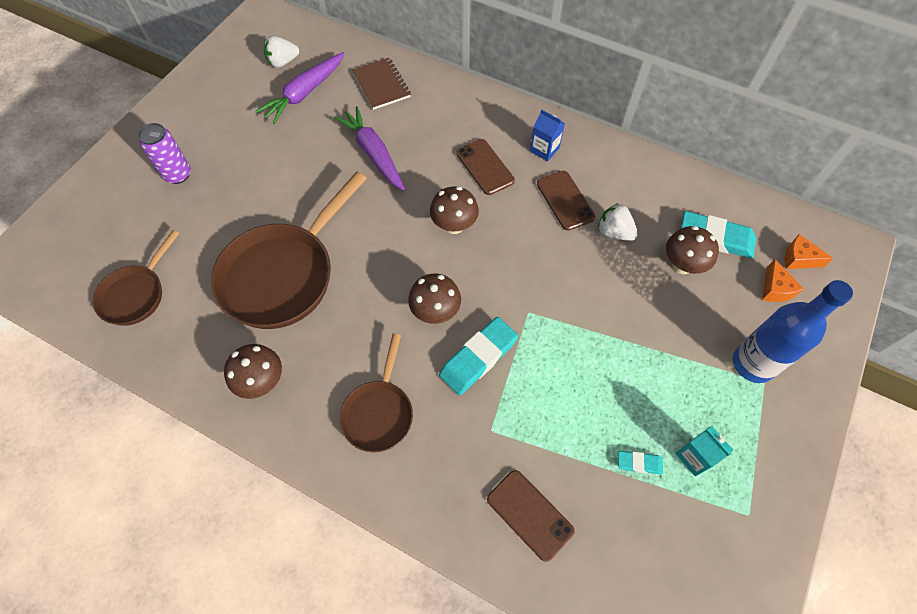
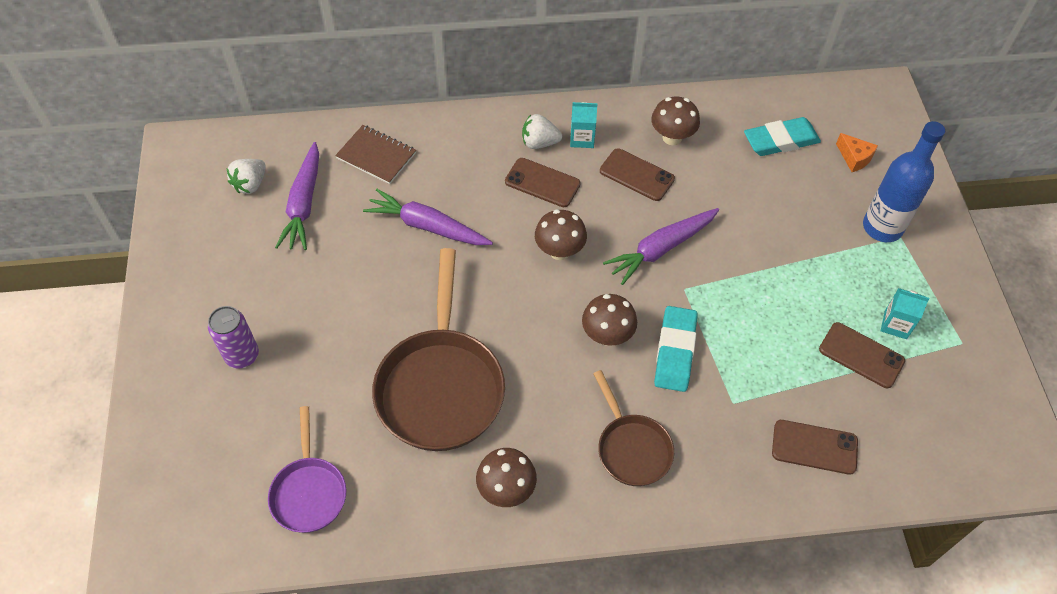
camera: 35 degrees left, 5 degrees down
brown pan [93,230,179,326] -> purple pan [268,406,346,533]
blue carton [530,110,565,161] -> turquoise carton [570,102,597,148]
white strawberry [598,203,638,241] -> white strawberry moved to [522,114,562,149]
turquoise eraser [618,451,663,474] -> brown phone [819,322,905,388]
brown mushroom [666,226,719,274] -> brown mushroom moved to [651,97,700,145]
orange cheese [784,234,834,269] -> none
none -> purple carrot [603,208,719,285]

